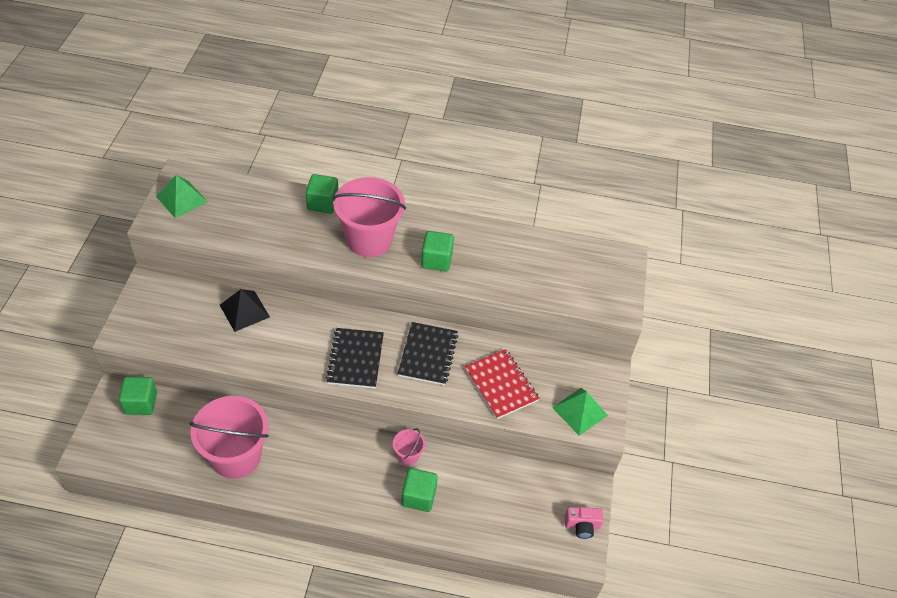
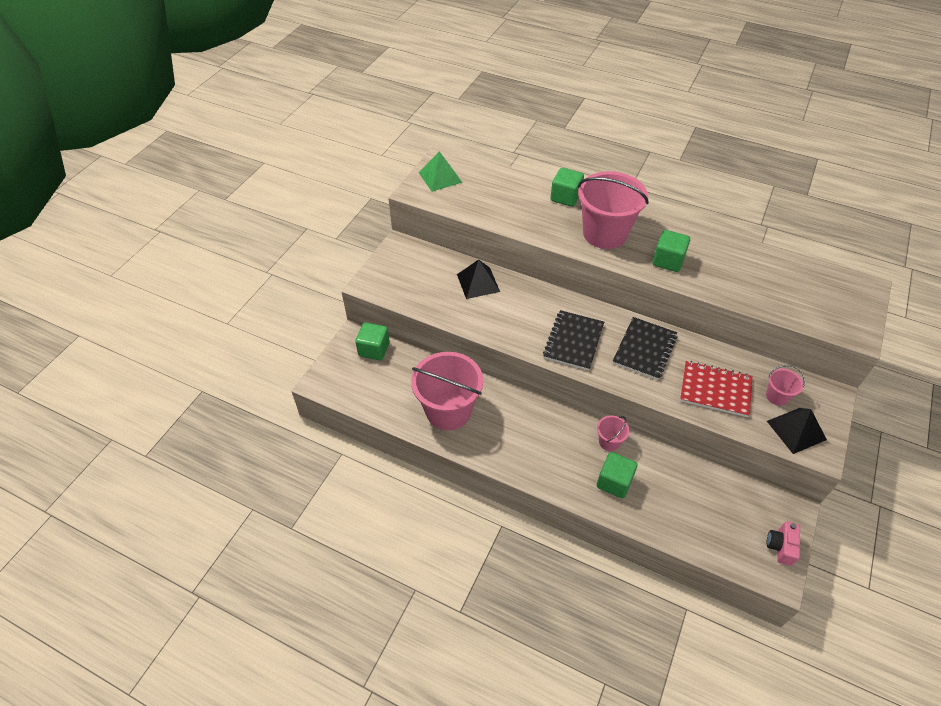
camera: 20 degrees right, 0 degrees up
red notebook [465,349,540,419] -> red notebook turned 60 degrees counterclockwise [680,361,752,417]
green pyramid [552,388,608,436] -> black pyramid [767,408,827,454]
pink camera [565,507,604,539] -> pink camera turned 90 degrees clockwise [767,522,800,566]
none -> pink bucket [766,365,805,406]

